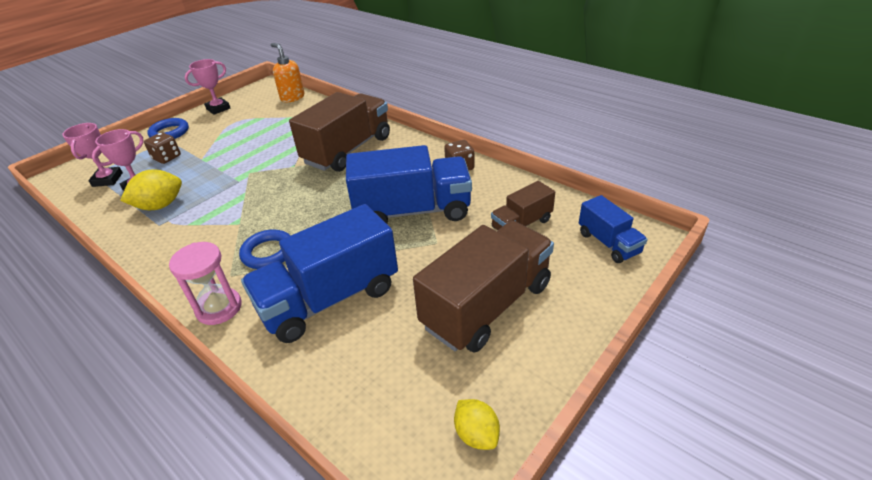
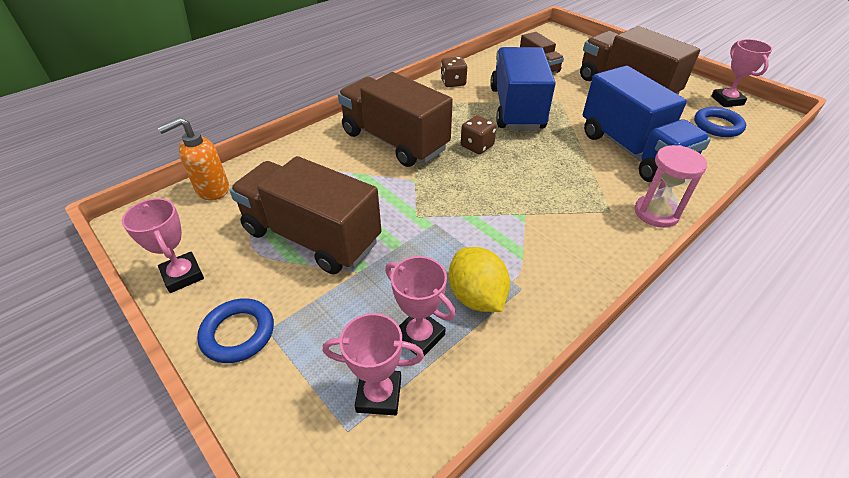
camera: 85 degrees left, 5 degrees up
brown dice [144,132,181,164] -> brown dice moved to [461,115,497,154]
blue ring [239,229,291,269] -> blue ring moved to [694,107,746,137]
yellow lemon [454,399,500,450] -> pink trophy [711,39,772,107]
blue truck [579,195,648,263] -> none
none -> brown truck [229,156,382,274]

